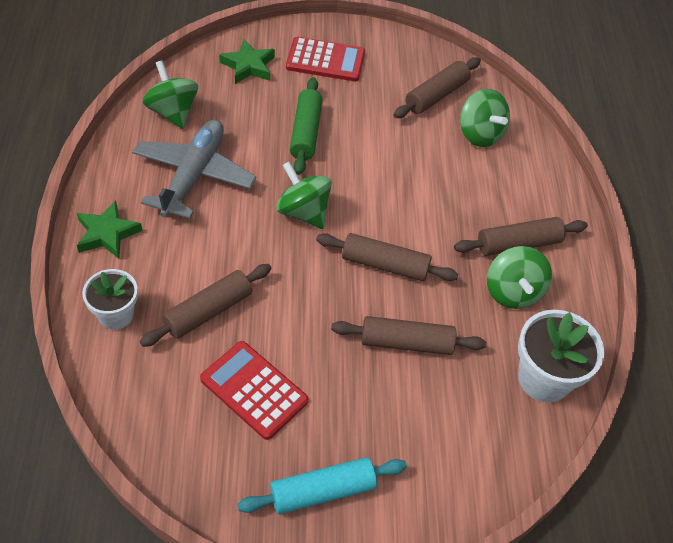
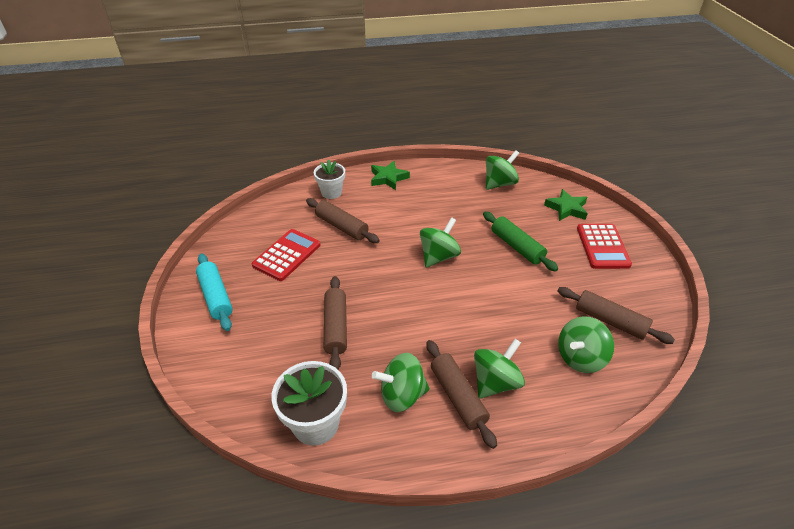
camera: 85 degrees right, 10 degrees down
grey plane [132,119,257,219] -> none
green rolling pin [290,77,322,175] -> green rolling pin turned 60 degrees clockwise [483,211,558,272]
brown rolling pin [316,233,458,281] -> none
none -> green spinning top [474,339,525,399]

